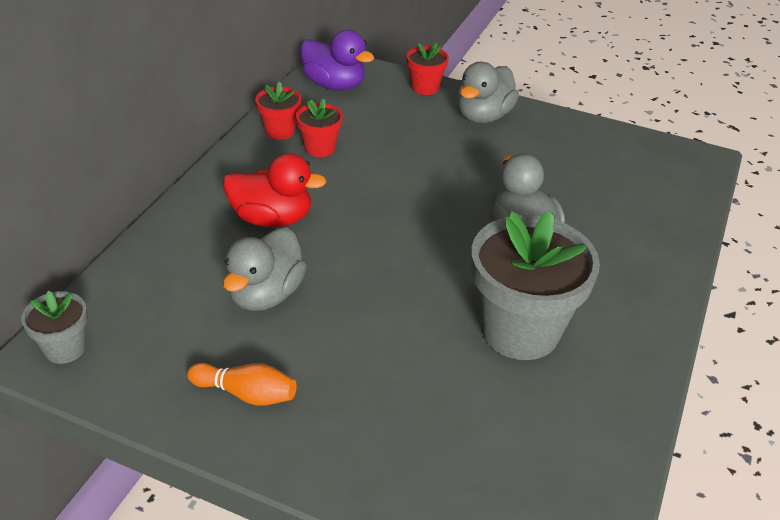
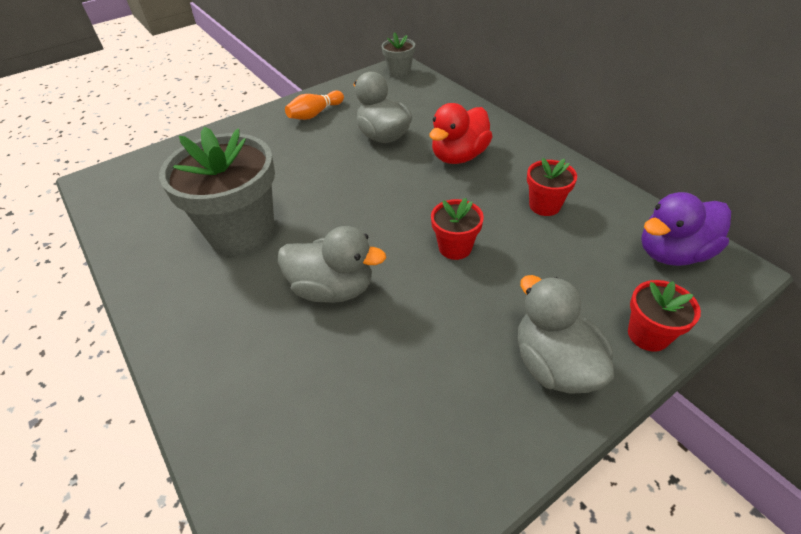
camera: 125 degrees right, 5 degrees up
red flower pot [255,81,301,140] -> red flower pot moved to [431,198,484,260]

